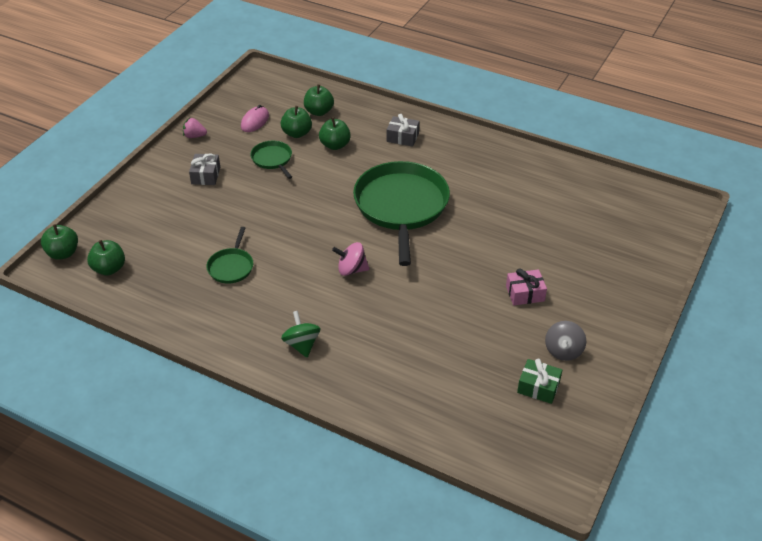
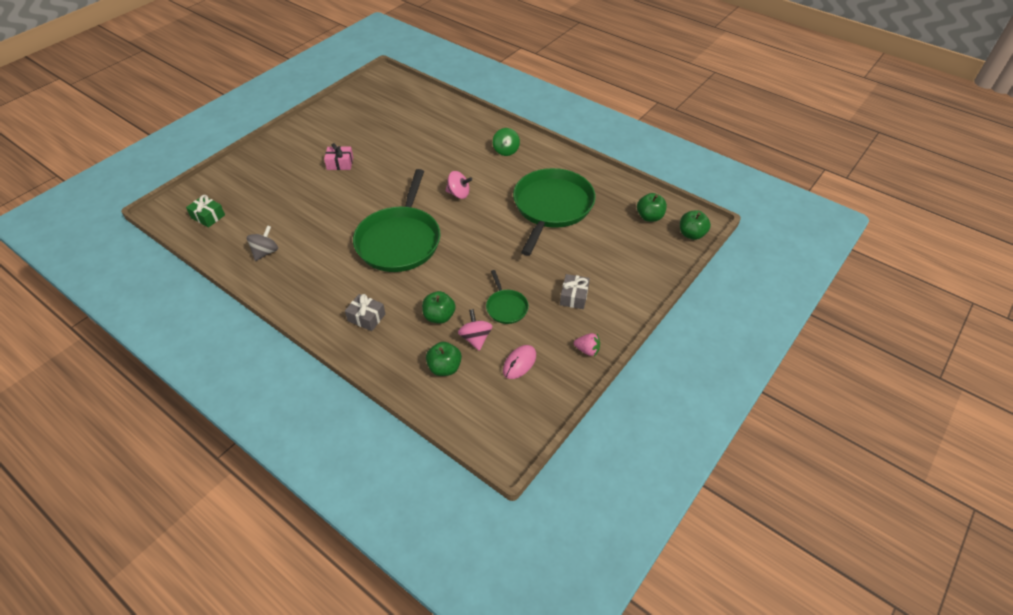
camera: 170 degrees left, 5 degrees up
green pan [206,227,253,284] -> green pan [513,168,596,256], size x2.20
green apple [280,106,312,138] -> pink spinning top [458,309,492,351]
green gift [517,359,562,404] -> green gift moved to [186,195,225,228]
grey spinning top [545,321,586,361] -> grey spinning top moved to [247,225,278,261]

